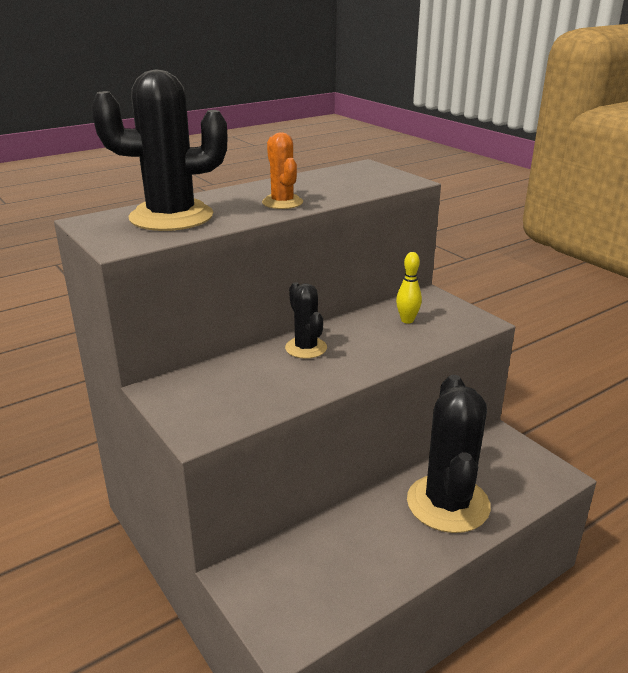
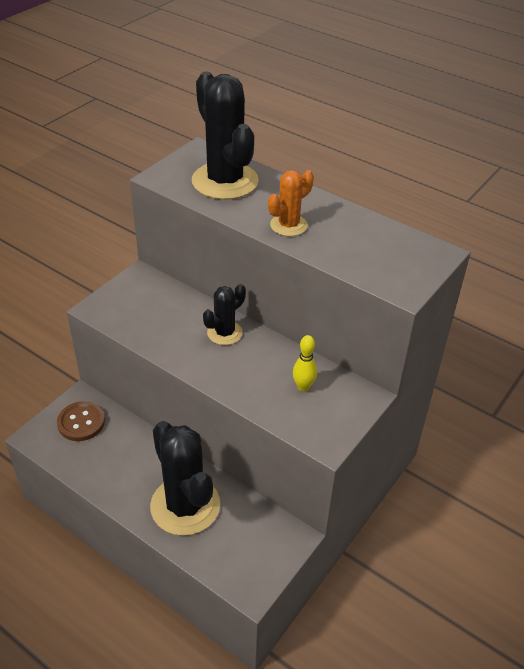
camera: 70 degrees right, 15 degrees up
black cactus [407,375,491,533] -> black cactus turned 75 degrees clockwise [150,421,220,536]
none -> brown button [57,401,105,441]

